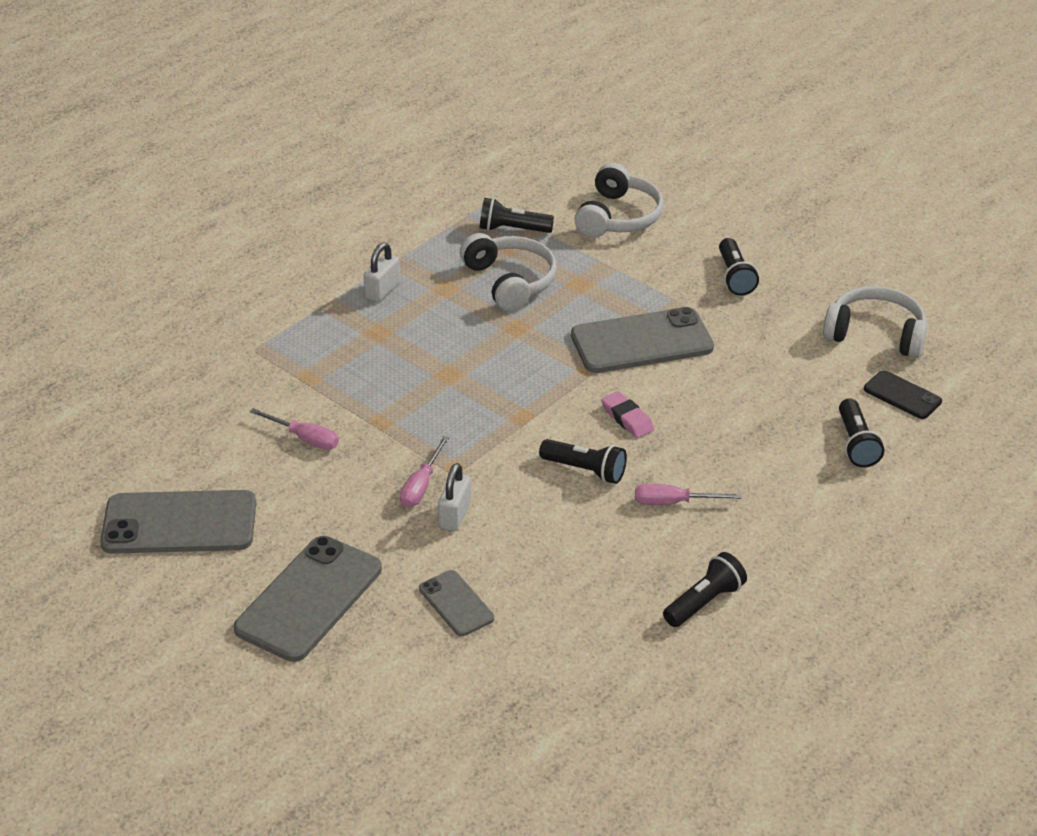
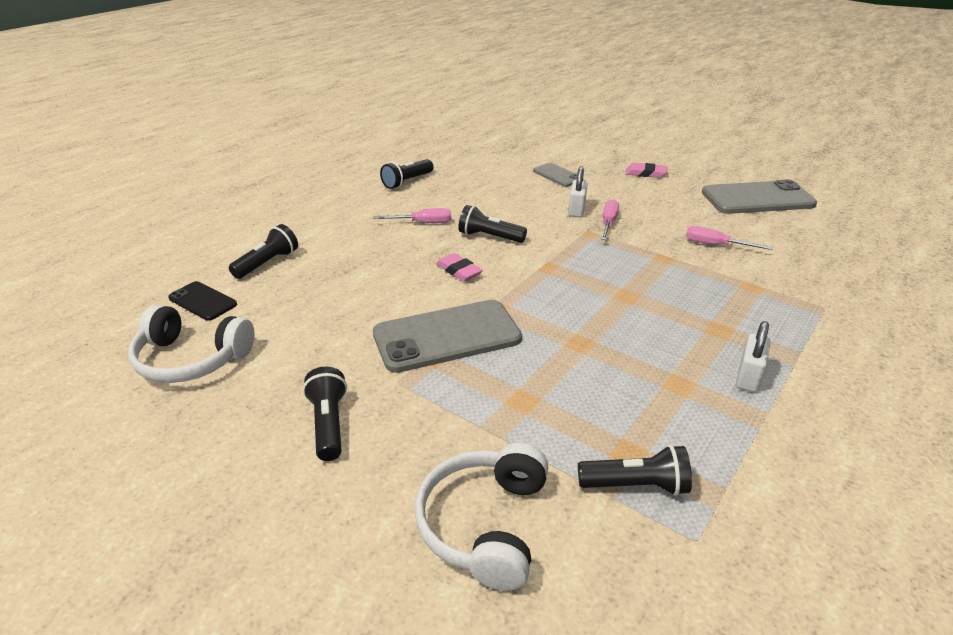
camera: 175 degrees right, 5 degrees down
grey phone [234,536,382,662] -> pink eraser [625,163,667,178]
white headphones [460,233,557,311] -> none
black flashlight [839,398,884,467] -> black flashlight turned 45 degrees clockwise [229,224,298,279]

